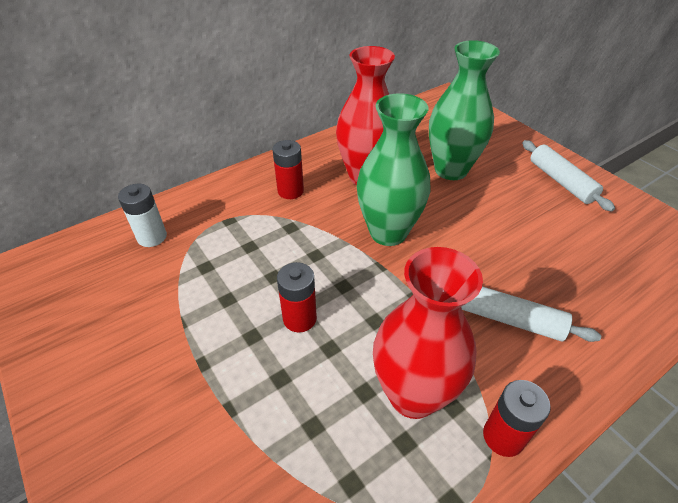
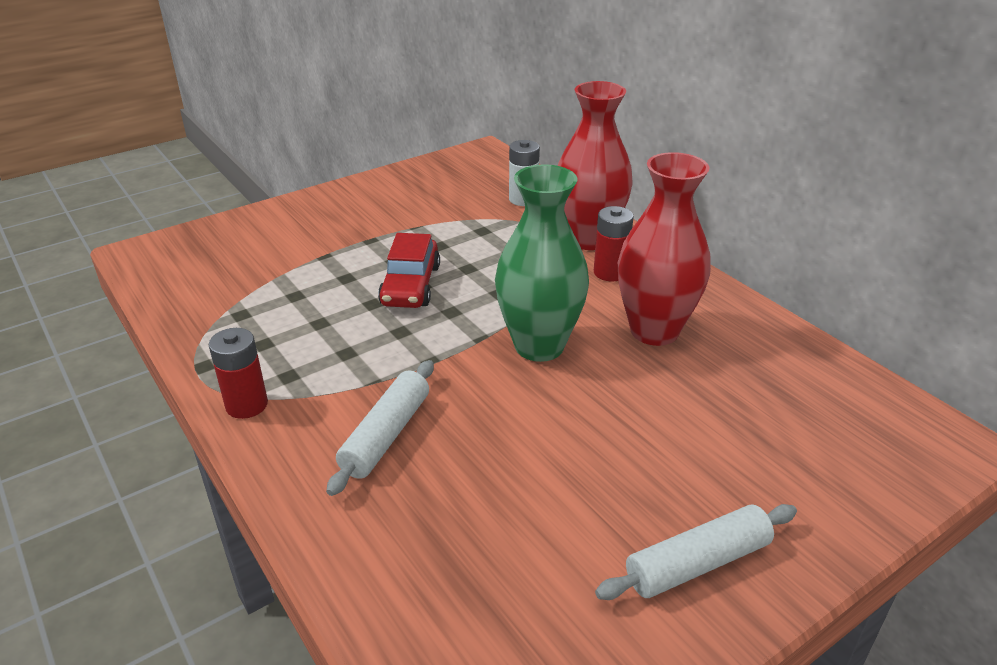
camera: 90 degrees right, 10 degrees down
red battery [277,262,317,333] -> red car [378,233,440,308]
red vase [373,247,483,419] -> red vase moved to [558,81,633,250]
green vase [429,40,500,180] -> none

